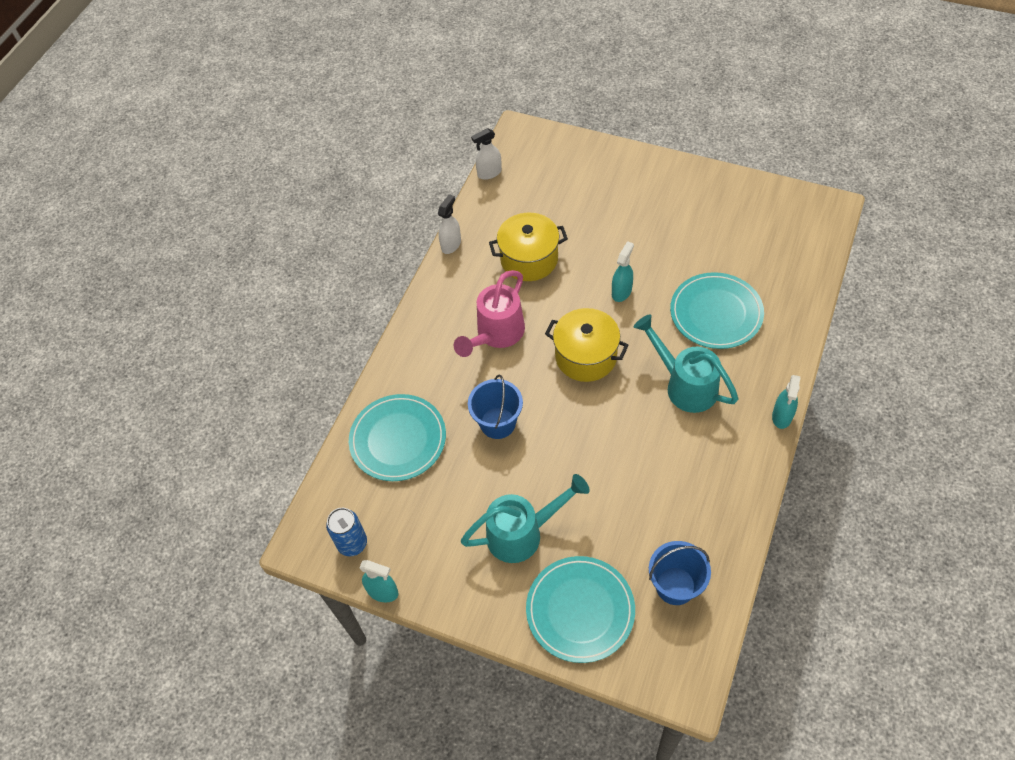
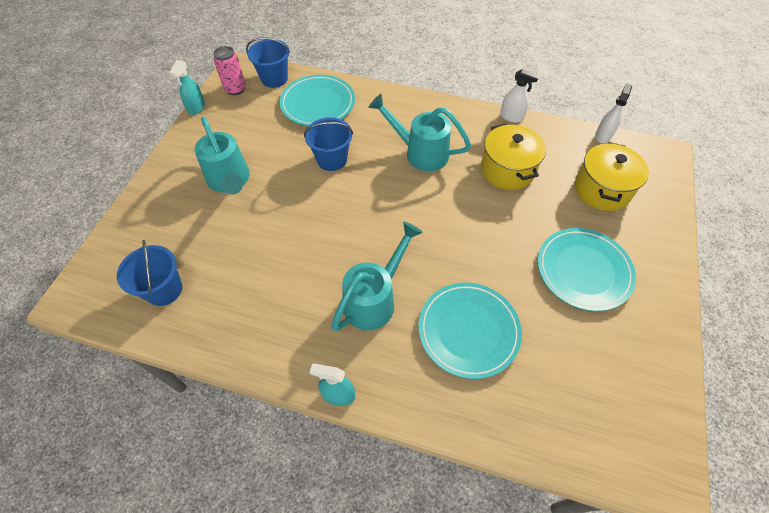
camera: 80 degrees right, 0 degrees up
blue can [326,508,367,556] -> pink can [213,46,246,95]
pink watering can [454,270,525,357] -> turquoise watering can [368,94,471,172]
white spray bottle [471,128,502,180] -> white spray bottle turned 60 degrees clockwise [595,83,632,143]
turquoise plate [526,556,635,663] -> turquoise plate moved to [538,228,636,311]
yellow pot [545,308,629,382] -> yellow pot moved to [575,142,649,211]
turquoise spray bottle [612,241,634,302] -> none
none -> blue bucket [246,37,290,88]

